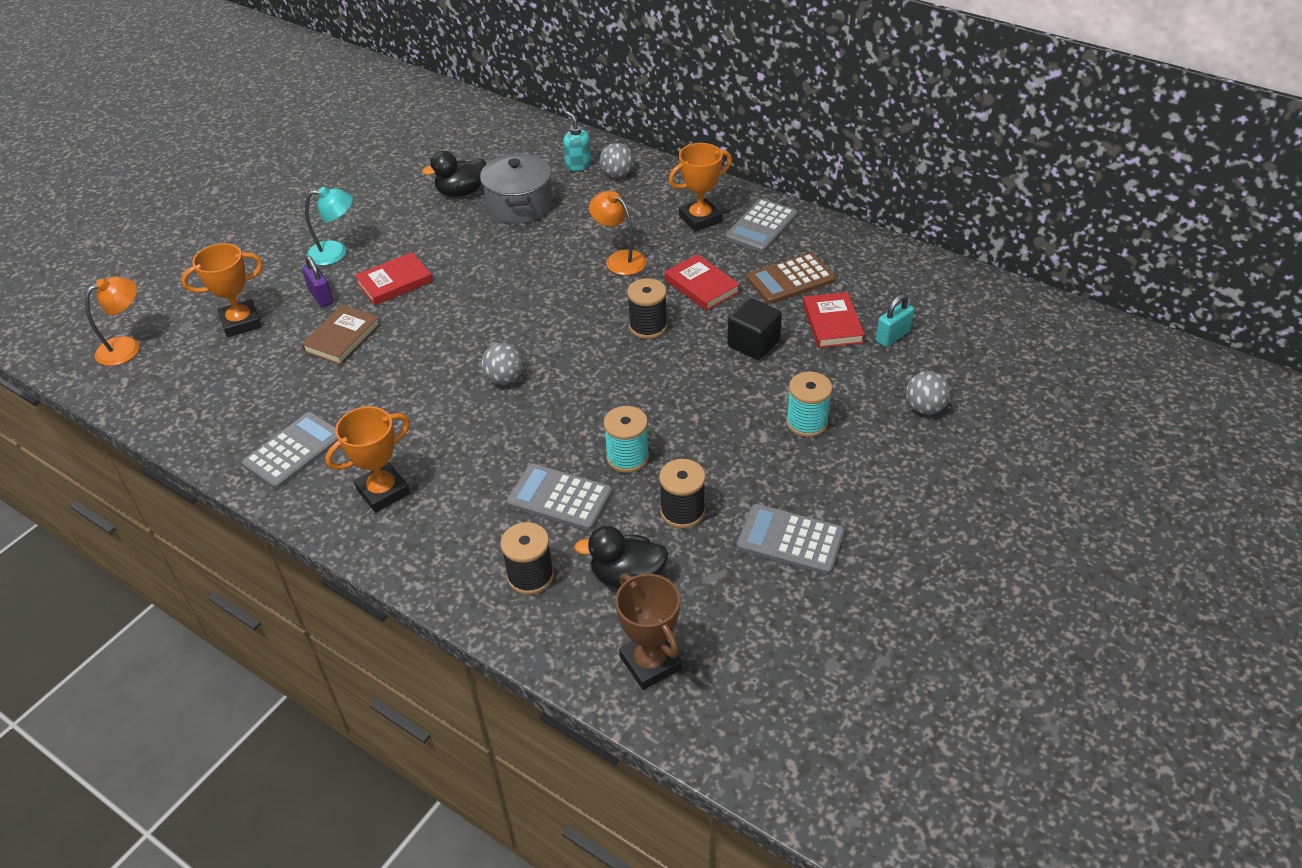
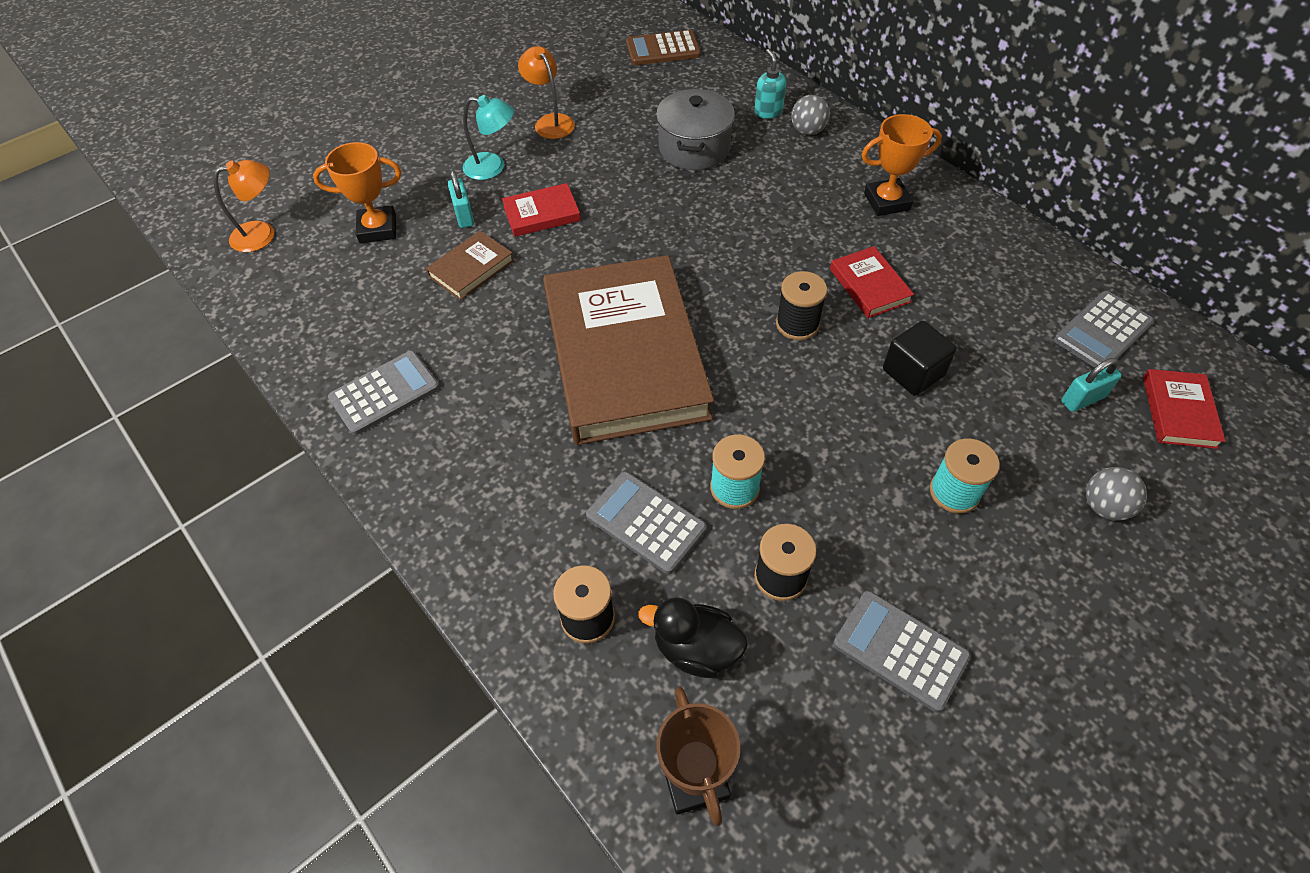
camera: 15 degrees right, 10 degrees up
purple padlock [302,256,334,307] -> turquoise padlock [447,170,474,228]
orange trophy [325,406,410,513] -> none
black duck [422,151,486,197] -> none
grey ball [481,343,523,385] -> brown book [543,255,714,445]
orange lamp [589,191,647,275] -> orange lamp moved to [518,46,575,139]
grey calculator [725,199,798,252] -> grey calculator moved to [1054,291,1154,368]
brown calculator [747,253,835,304] -> brown calculator moved to [626,30,701,65]
red book [803,292,865,348] -> red book moved to [1143,369,1225,449]

